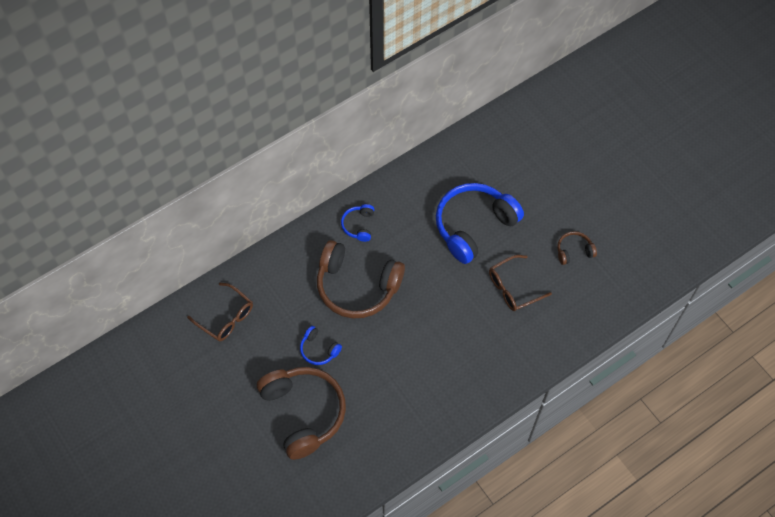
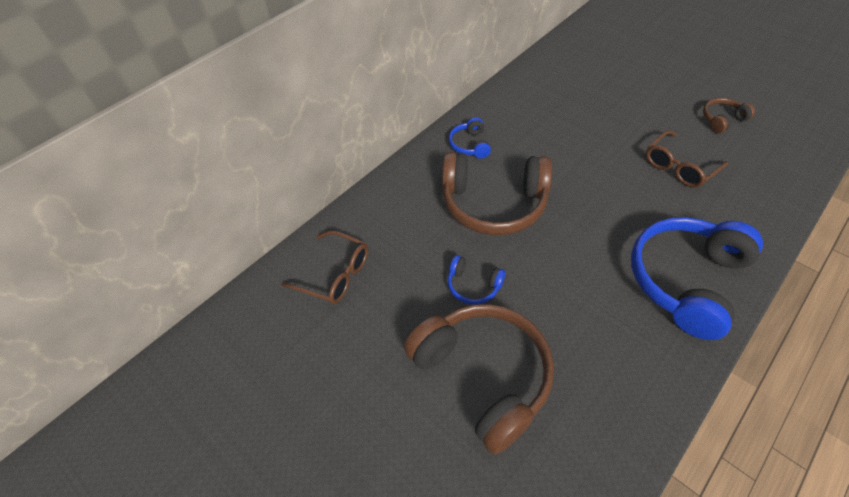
camera: 10 degrees left, 10 degrees down
blue headphones [436,183,524,264] -> blue headphones moved to [631,217,763,340]

